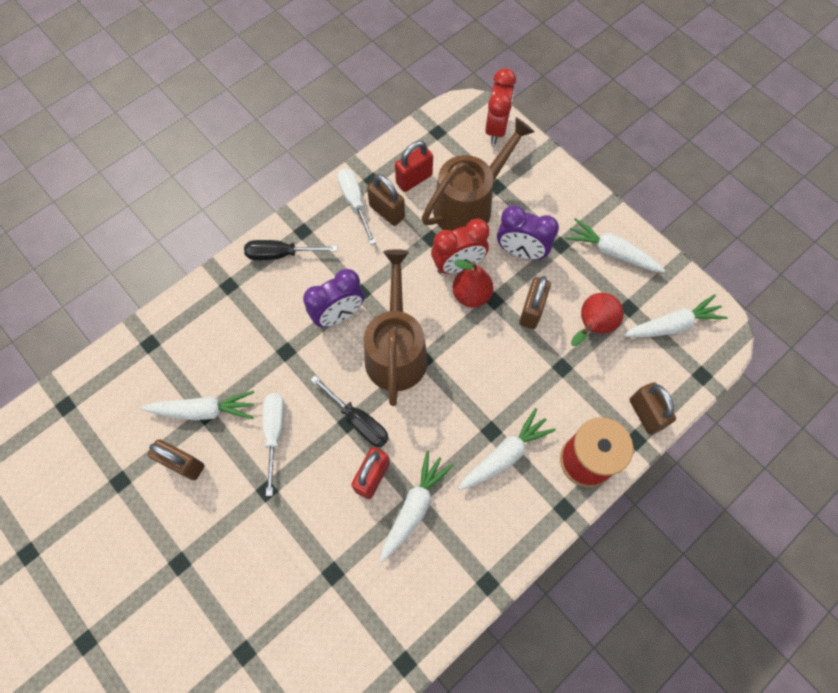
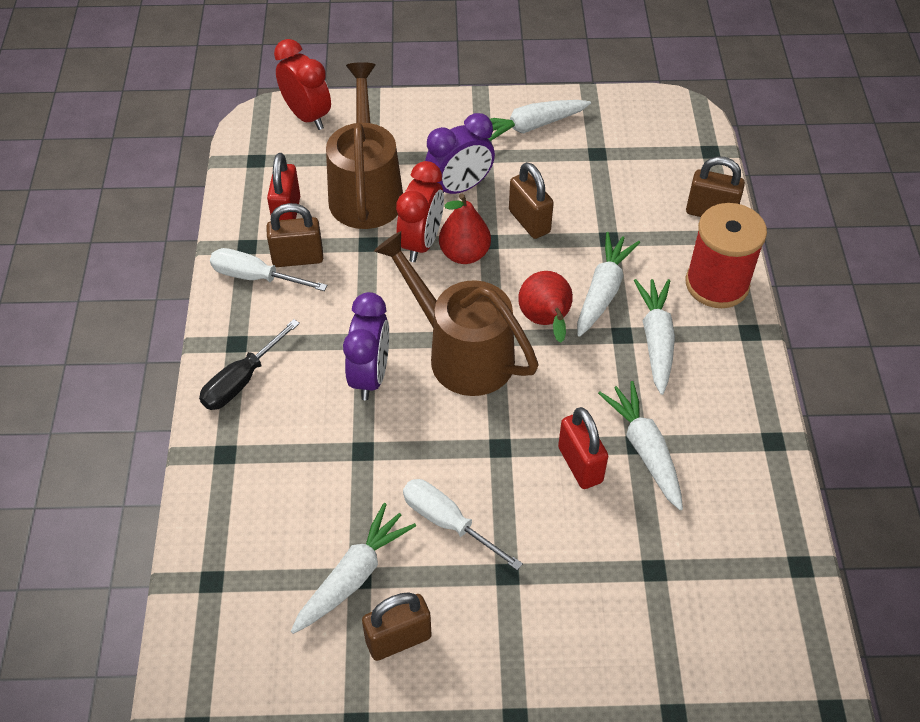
camera: 50 degrees left, 15 degrees down
black screwdriver [310,375,389,447] -> none
red pear [571,293,624,346] -> red pear moved to [518,271,573,343]
white carrot [623,294,728,338] -> white carrot moved to [577,232,640,337]

